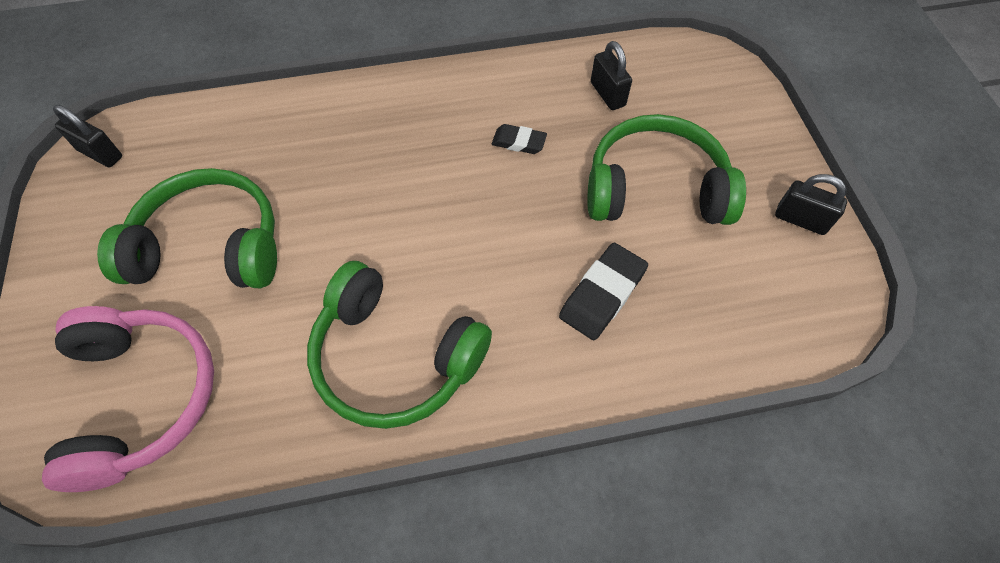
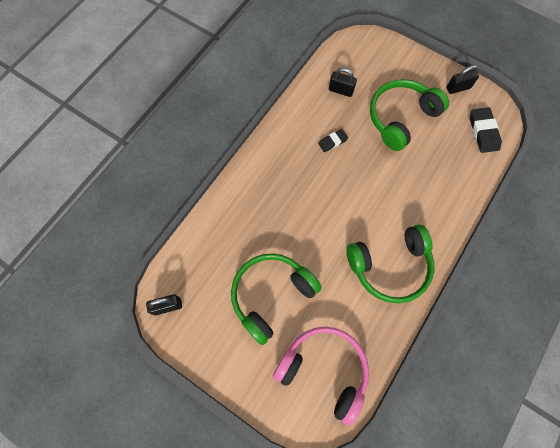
camera: 45 degrees left, 10 degrees up
black eraser [559,243,648,340] -> black eraser moved to [470,107,502,153]

